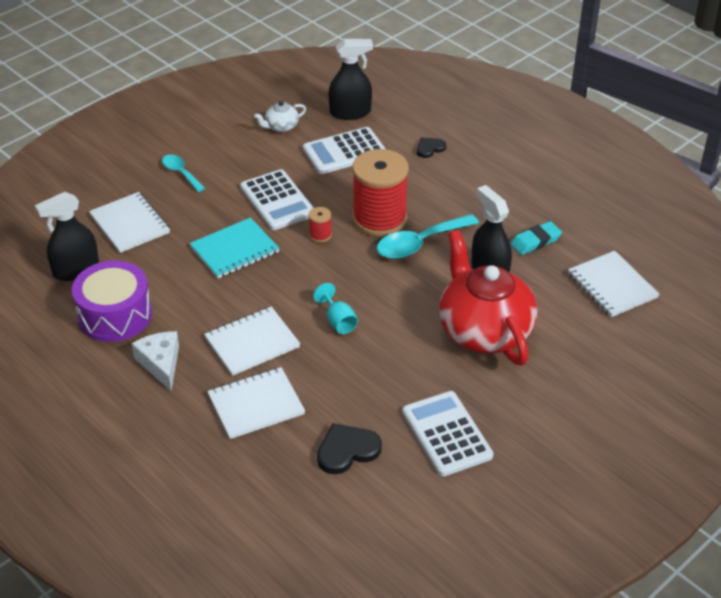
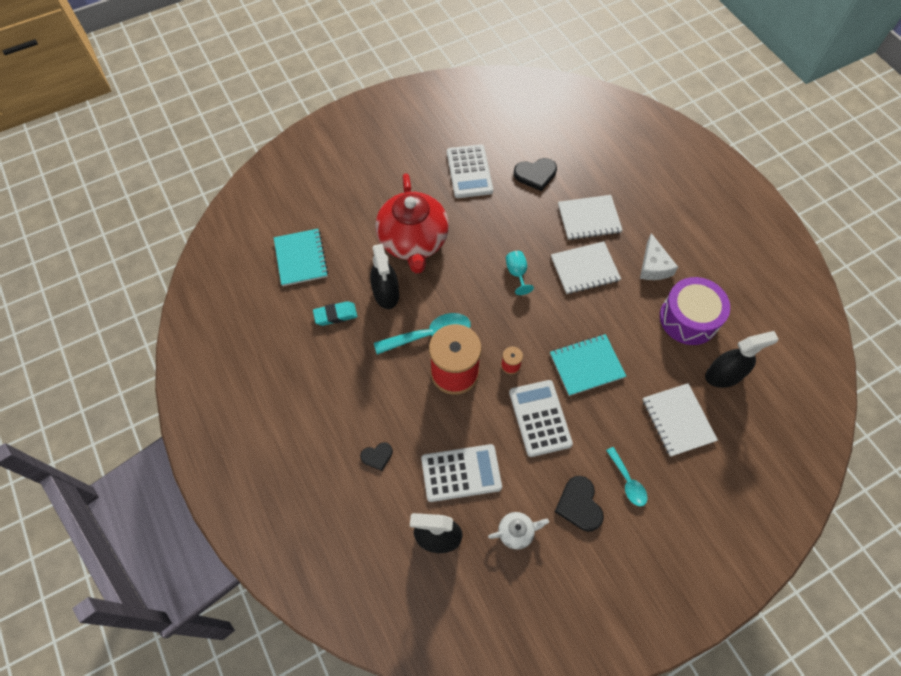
camera: 165 degrees left, 20 degrees up
white notebook [568,251,659,317] -> turquoise notebook [274,229,328,286]
none -> black heart [555,476,604,532]

